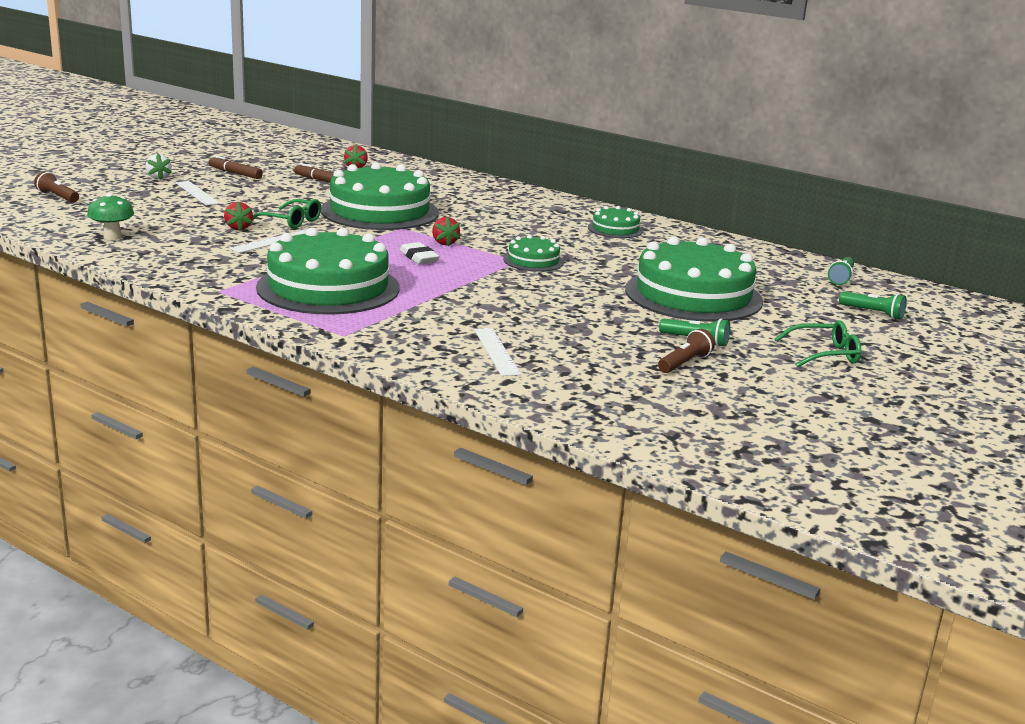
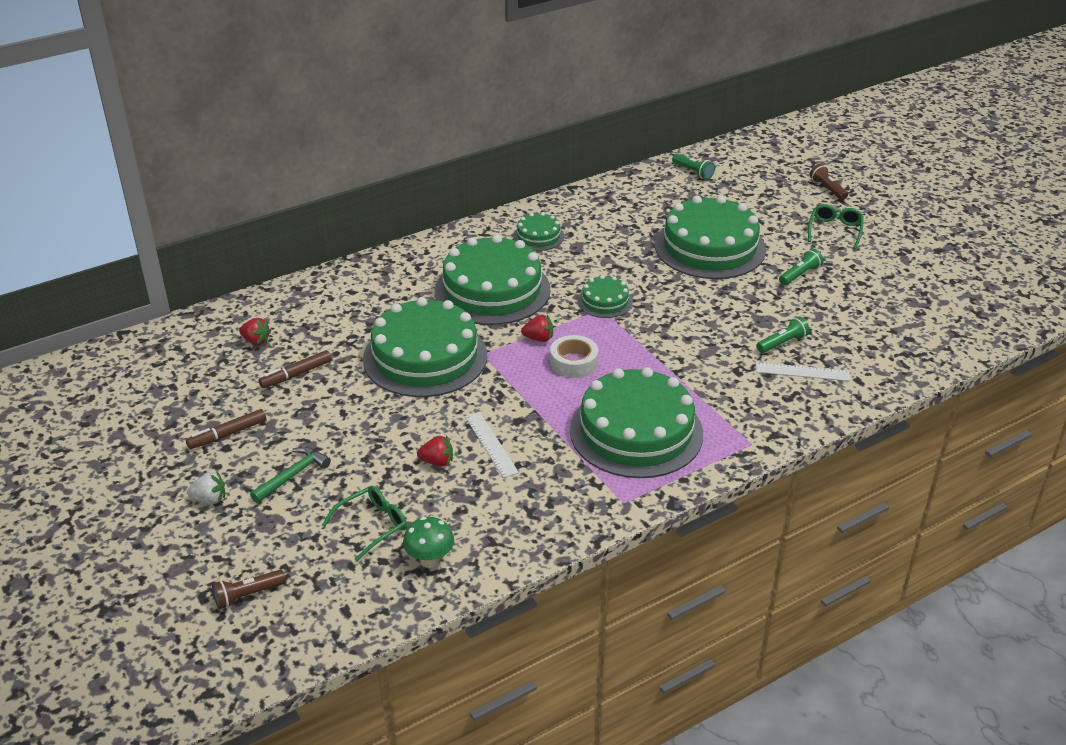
camera: 65 degrees left, 15 degrees up
white ruler [175,181,220,205] -> green hammer [250,447,331,503]
green glasses [253,199,321,229] -> green glasses moved to [322,486,407,561]
white eraser [400,242,440,264] -> white tape [550,335,598,378]
brown flashlight [658,329,715,373] -> brown flashlight moved to [810,164,848,200]
green flashlight [839,291,907,320] -> green flashlight moved to [756,317,810,353]
none -> green cake [435,235,550,325]

